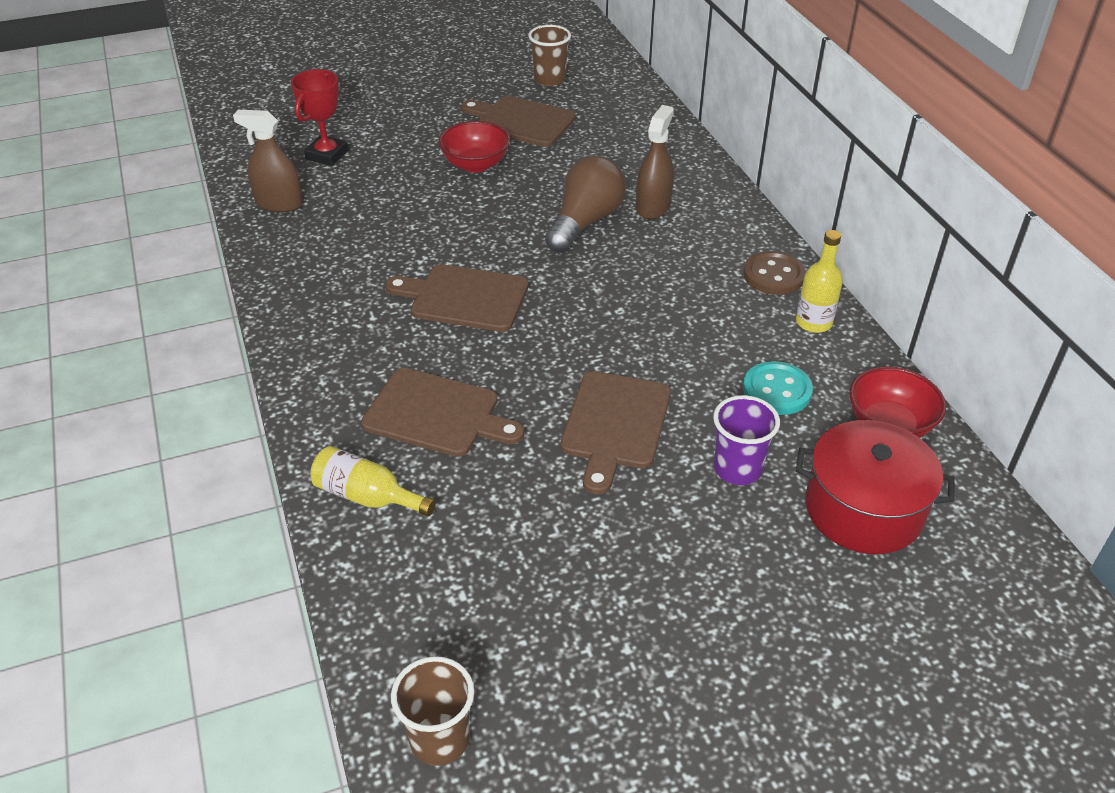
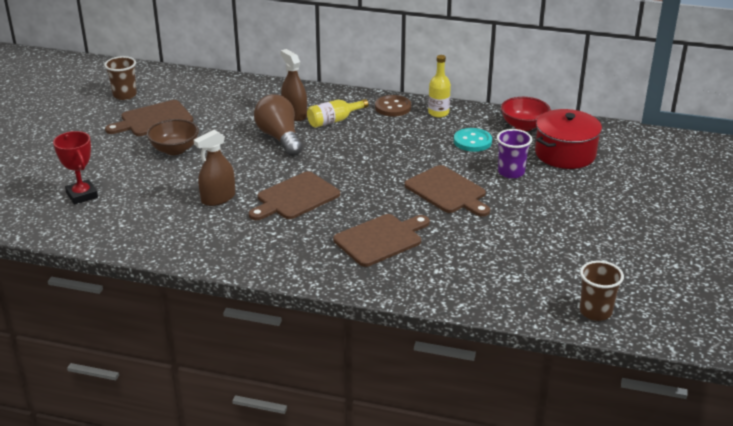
camera: 55 degrees left, 10 degrees down
brown spray bottle [233,110,303,212] -> brown spray bottle moved to [194,130,235,206]
yellow bottle [310,446,436,517] -> yellow bottle moved to [307,99,369,128]
red bowl [438,121,510,173] -> brown bowl [147,119,199,155]

